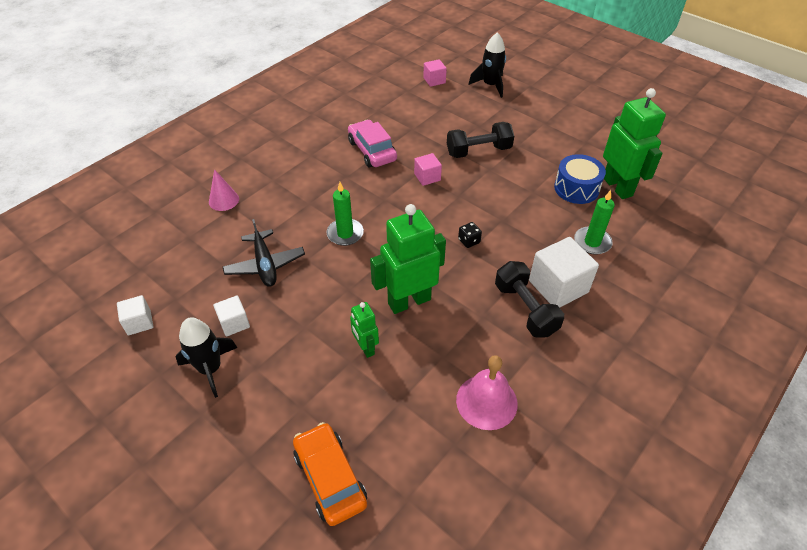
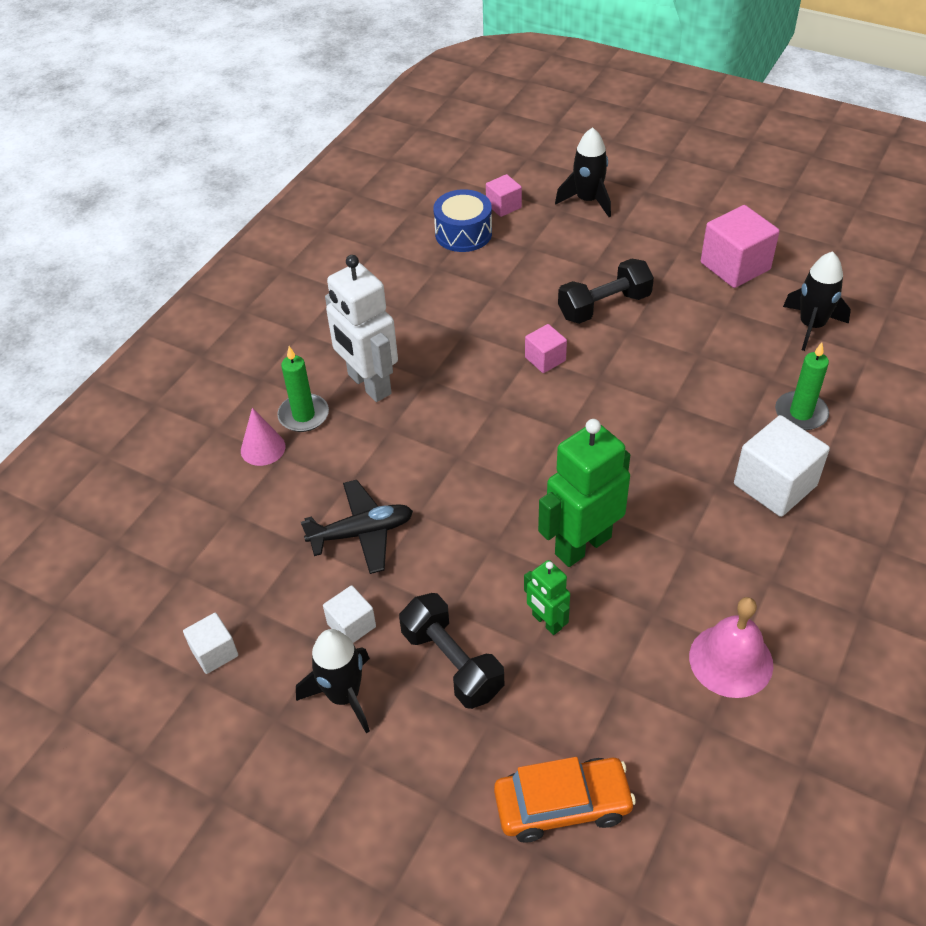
camera: 10 degrees left, 0 degrees up
black plane [223,219,305,287] -> black plane turned 75 degrees counterclockwise [301,480,413,574]
orange car [293,422,367,526] -> orange car turned 120 degrees clockwise [494,757,636,843]
green candle [326,182,364,246] -> green candle moved to [277,346,329,432]
pink car [348,120,397,167] -> none
black dice [458,222,482,248] -> none
black dumbbell [495,261,564,338] -> black dumbbell moved to [399,593,504,709]
blue drum [554,154,606,204] -> blue drum moved to [433,189,492,252]
green robot [603,88,666,199] -> black rocket [783,251,851,351]
none -> white robot [325,255,398,402]
none -> pink cube [701,205,780,288]

